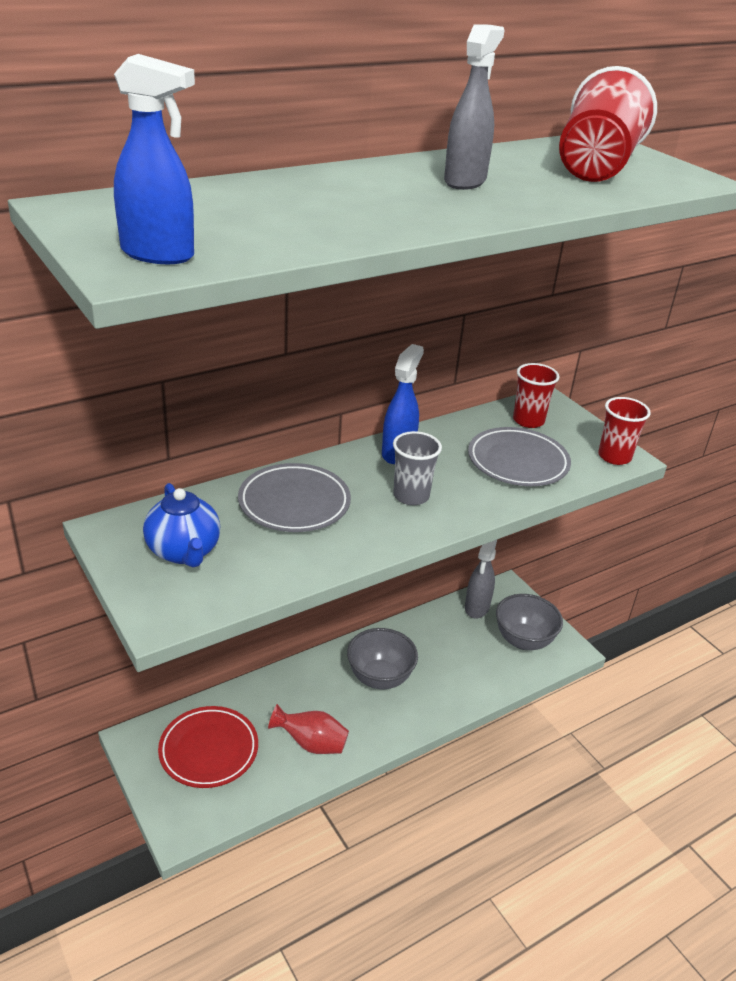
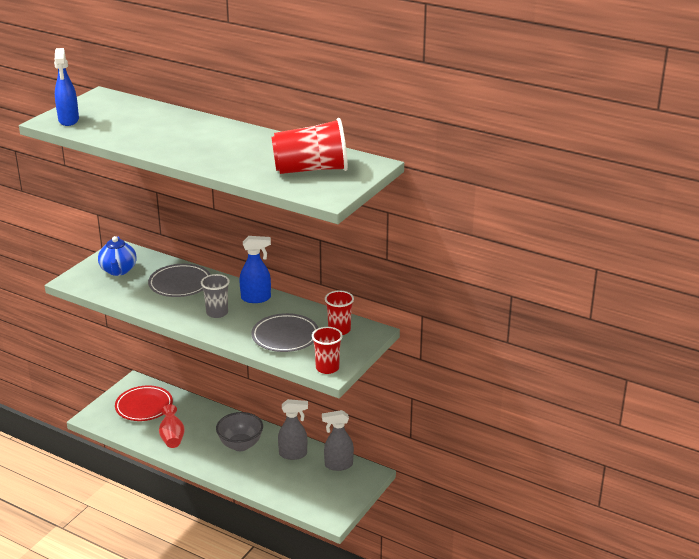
camera: 65 degrees right, 5 degrees down
blue teapot [143,483,220,567] -> blue teapot turned 45 degrees counterclockwise [98,236,137,276]
grey spray bottle [444,25,504,190] -> grey spray bottle moved to [278,399,308,460]
grey bowl [496,594,563,650] -> none

